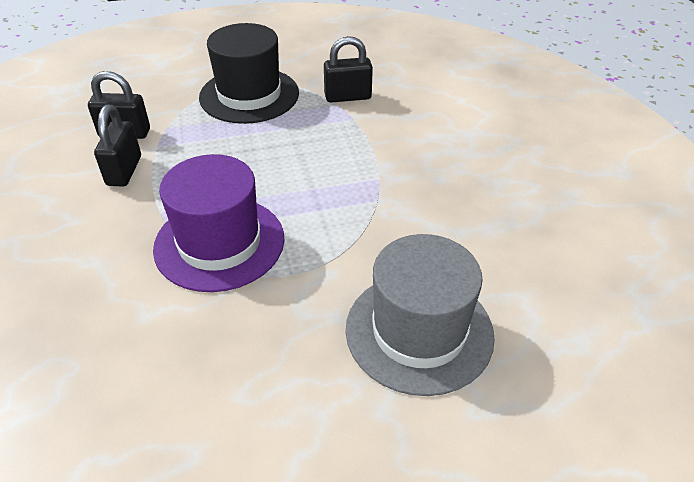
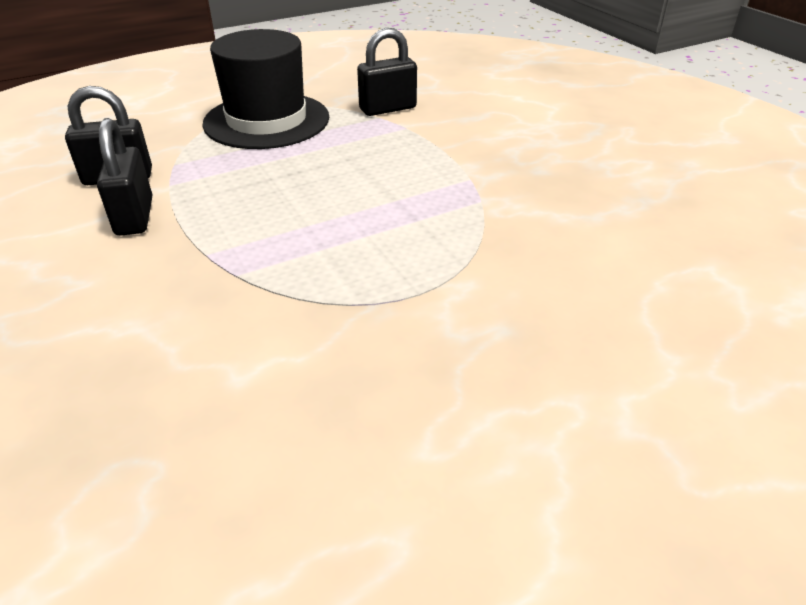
camera: 15 degrees left, 5 degrees down
purple hat [153,154,285,292] -> none
grey hat [346,234,495,396] -> none

